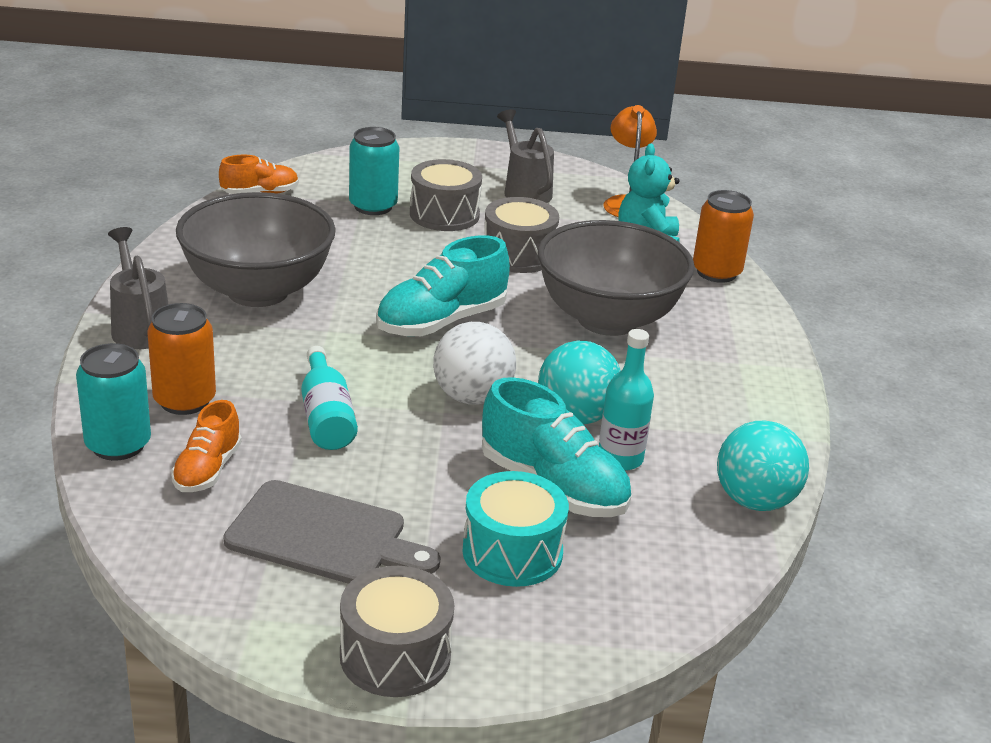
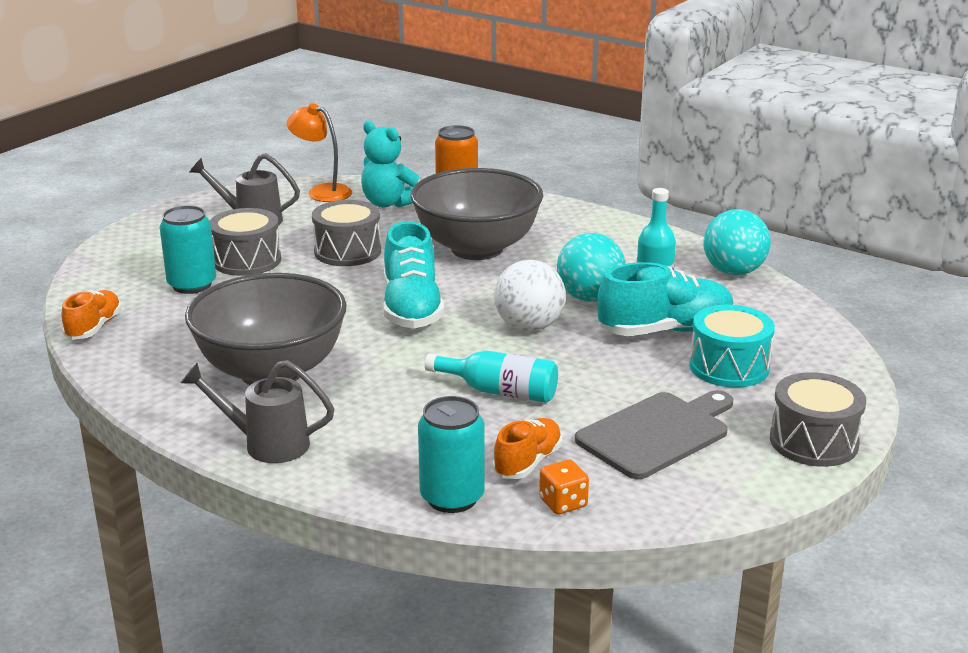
camera: 55 degrees left, 5 degrees down
orange can [147,303,216,415] -> none
orange shoe [171,400,242,492] -> orange shoe turned 105 degrees counterclockwise [493,418,562,479]
none -> orange dice [539,459,589,515]

